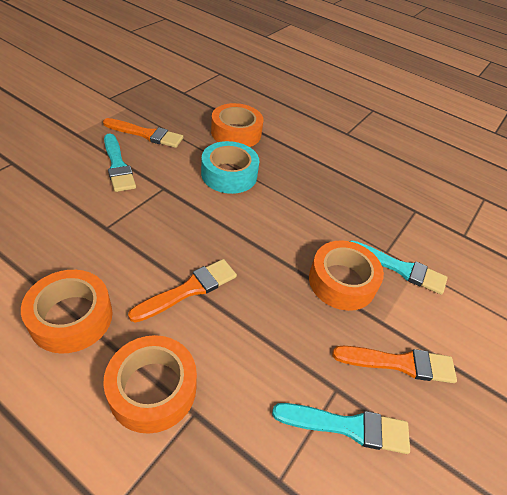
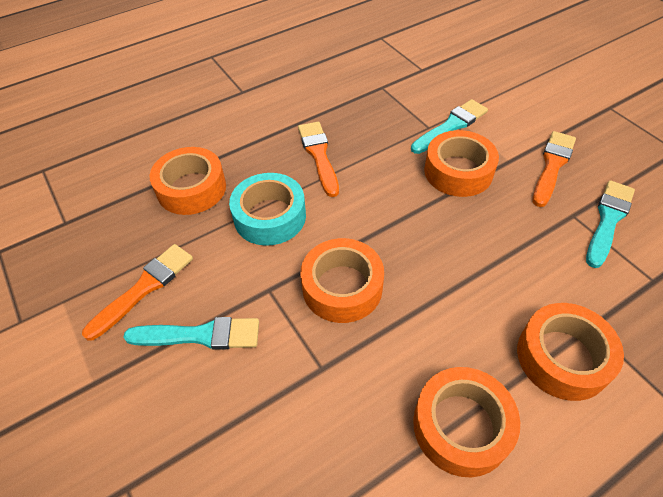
camera: 60 degrees left, 5 degrees up
orange brush [128,259,237,323] -> orange brush moved to [298,122,339,197]
none -> orange tape [300,238,384,323]

